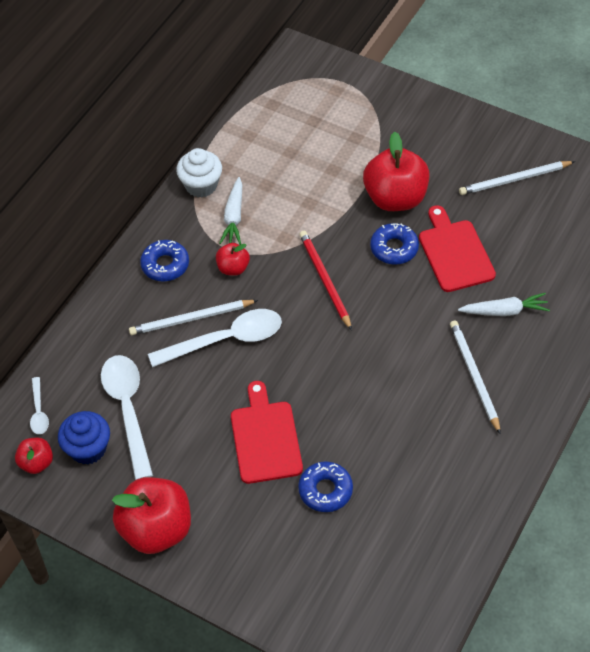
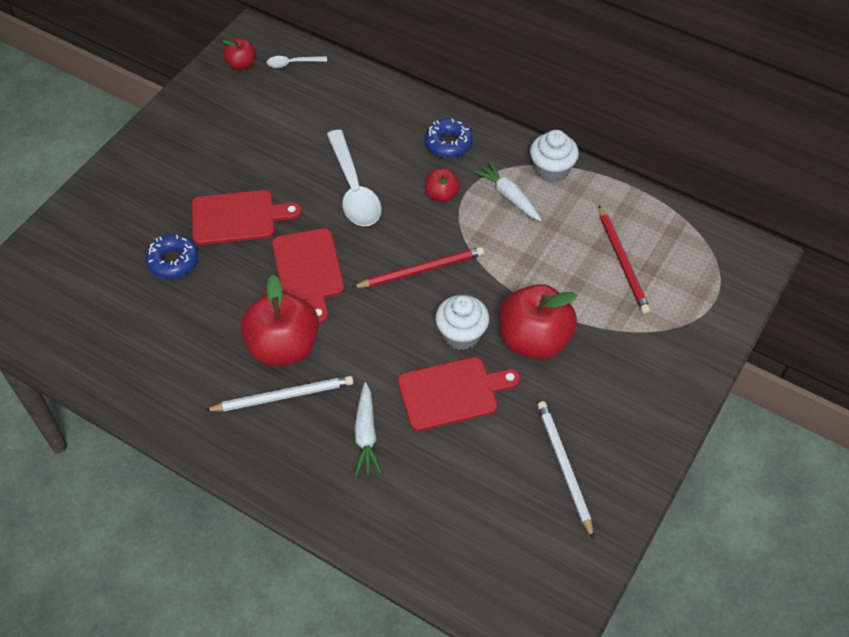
camera: 90 degrees right, 0 degrees up
blue cupcake [58,411,110,465] -> none
white spoon [101,355,153,480] -> none
red apple [112,477,191,554] -> red apple moved to [240,275,319,366]
white pencil [129,300,258,335] -> none
white carrot [220,177,242,245] -> white carrot turned 45 degrees clockwise [473,161,541,221]
blue donut [370,223,419,265] -> white cupcake [435,295,489,350]
none -> red cutting board [272,228,344,324]
none -> red pencil [599,205,650,314]

